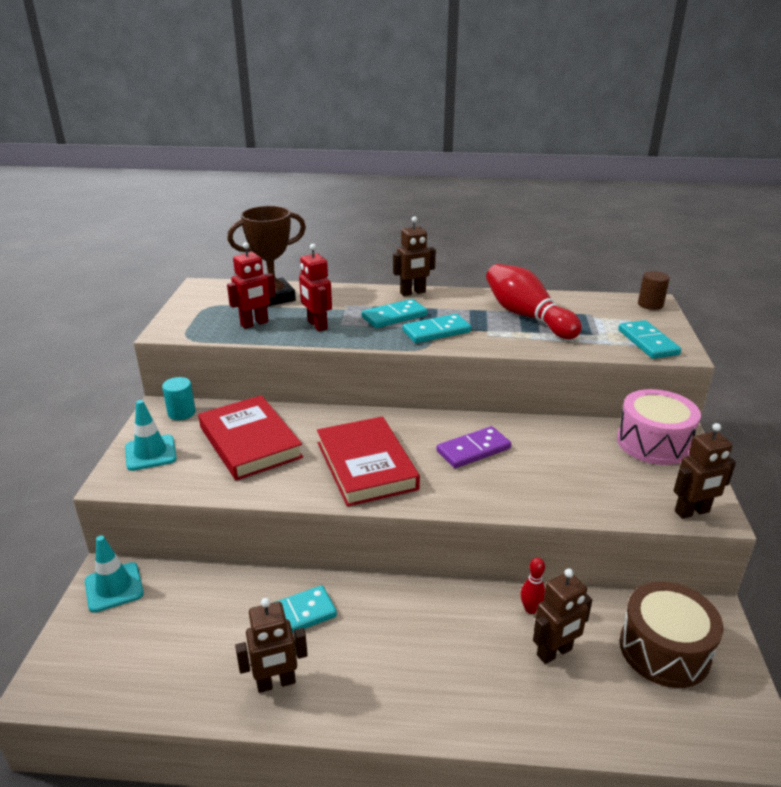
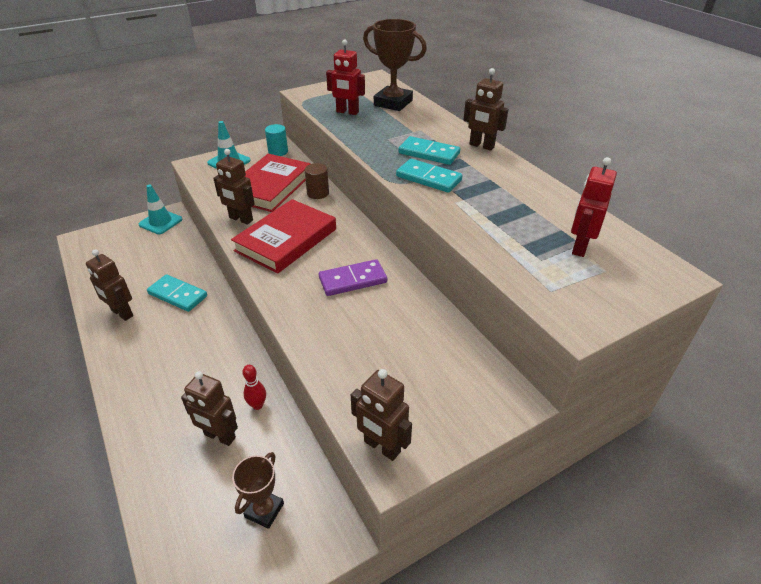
camera: 55 degrees right, 10 degrees up
red robot [299,244,332,331] -> red robot moved to [571,157,617,257]
purple domino [437,426,511,468] -> purple domino turned 45 degrees counterclockwise [319,259,387,296]
red bowling pin [486,264,582,339] -> none
pink drum [617,389,701,465] -> none
turquoise domino [618,320,681,359] -> none
brown drum [619,582,723,688] -> brown trophy [232,452,284,529]
brown cylinder [638,271,670,310] -> brown cylinder moved to [305,163,329,199]
none -> brown robot [213,149,255,224]

